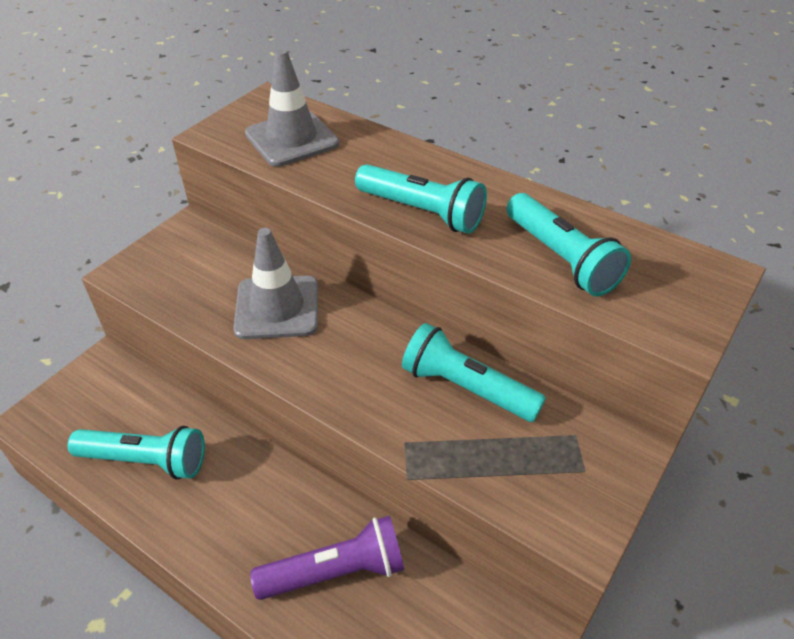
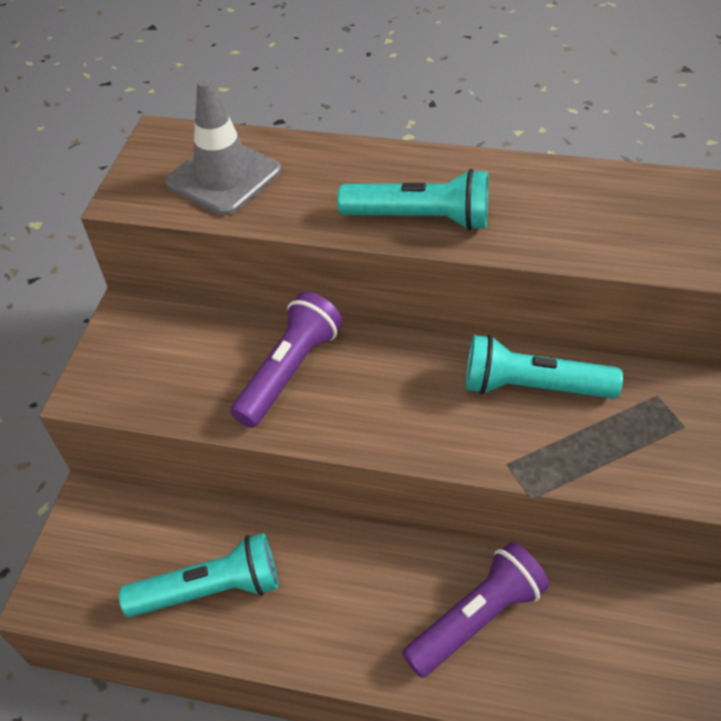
camera: 20 degrees left, 5 degrees up
grey traffic cone [233,228,318,339] -> purple flashlight [231,292,342,428]
turquoise flashlight [506,193,631,297] -> none

